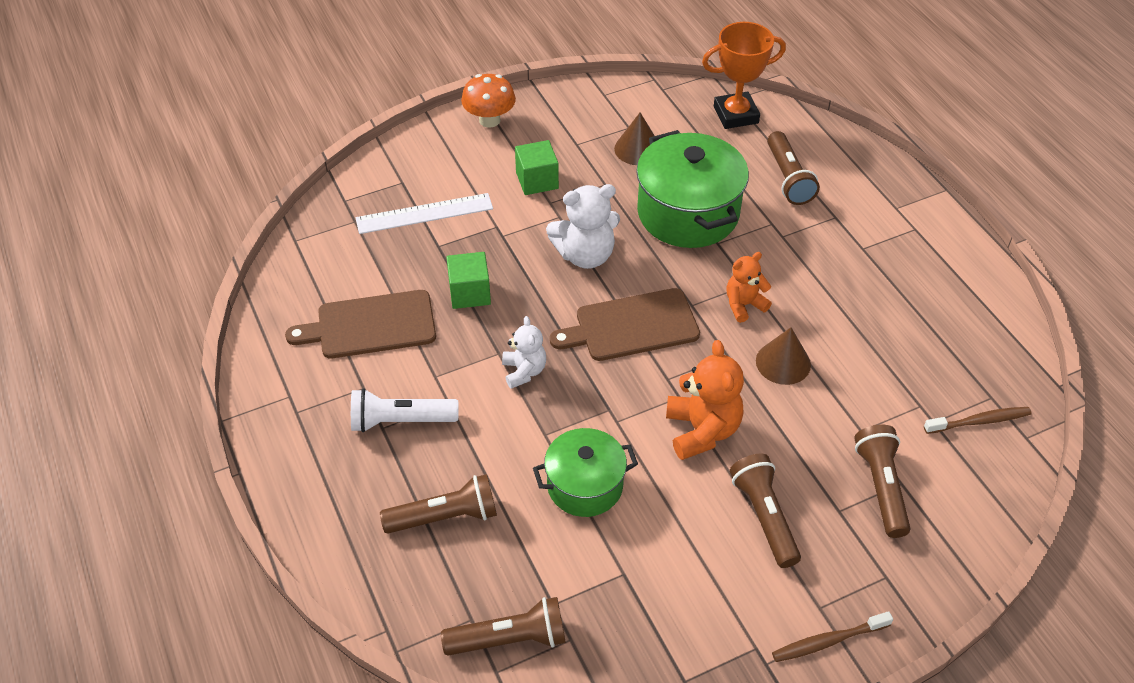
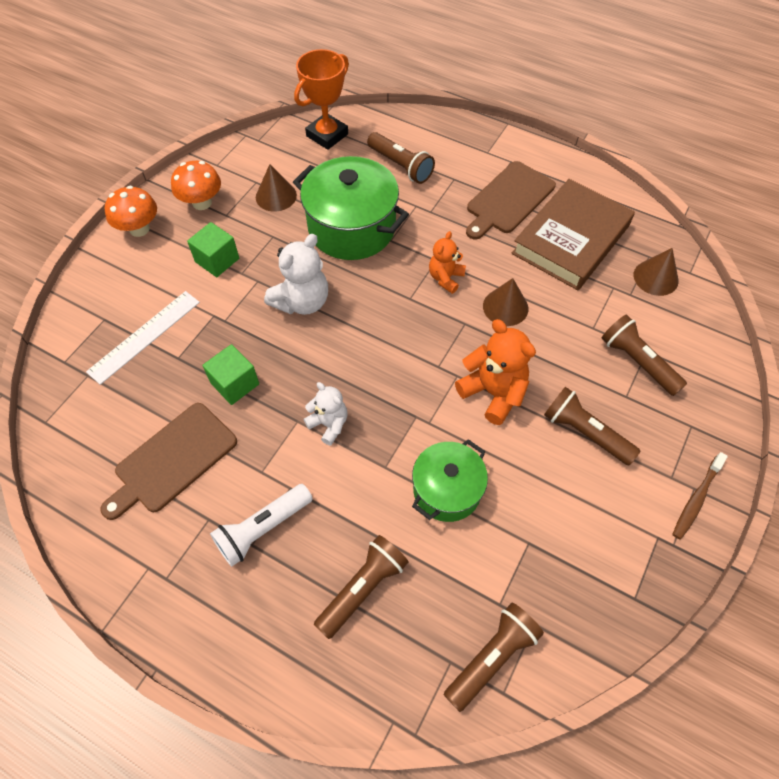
camera: 35 degrees left, 10 degrees up
brown cutting board [550,288,700,361] -> brown cutting board moved to [466,161,556,240]
brown toothbrush [924,407,1032,434] -> brown cone [634,248,678,296]
none -> orange mushroom [171,161,221,210]
none -> brown book [512,179,635,290]

